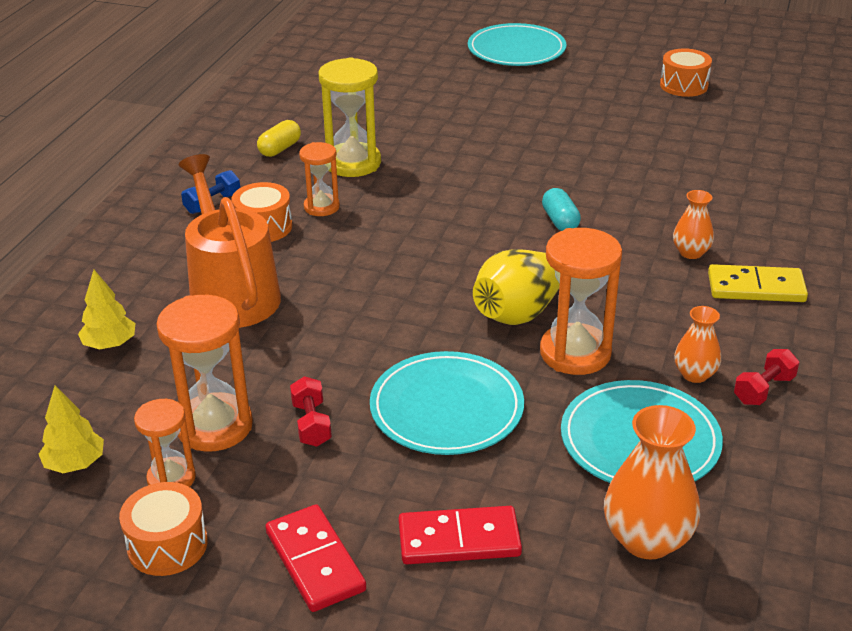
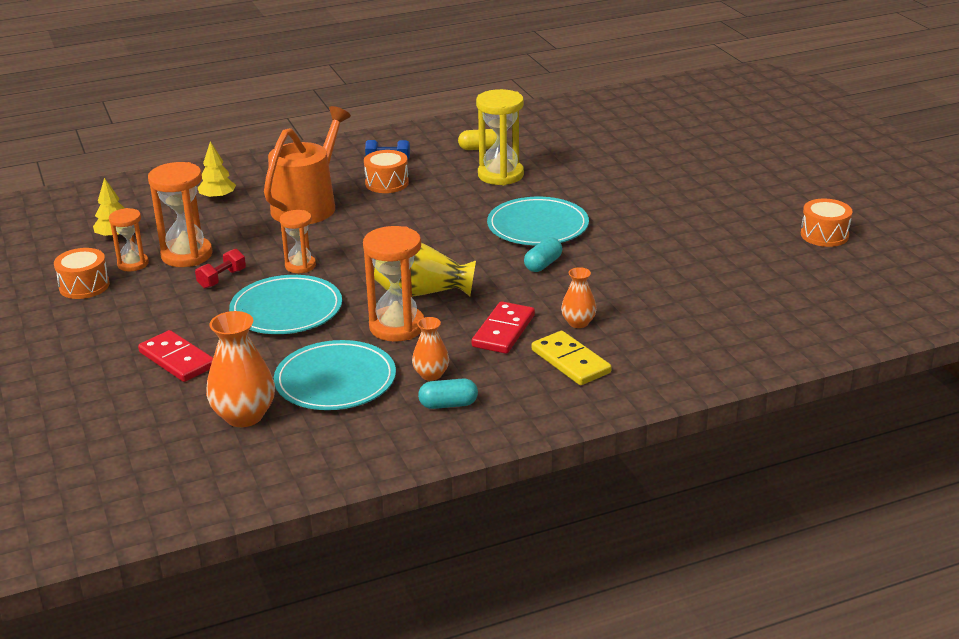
camera: 50 degrees right, 5 degrees down
red domino [266,504,366,612] -> red domino moved to [472,301,535,354]
orange hourglass [299,142,340,216] -> orange hourglass moved to [280,210,316,273]
turquoise plate [468,23,566,66] -> turquoise plate moved to [487,197,589,245]
red dumbbell [734,349,799,405] -> turquoise capsule [418,379,478,409]

